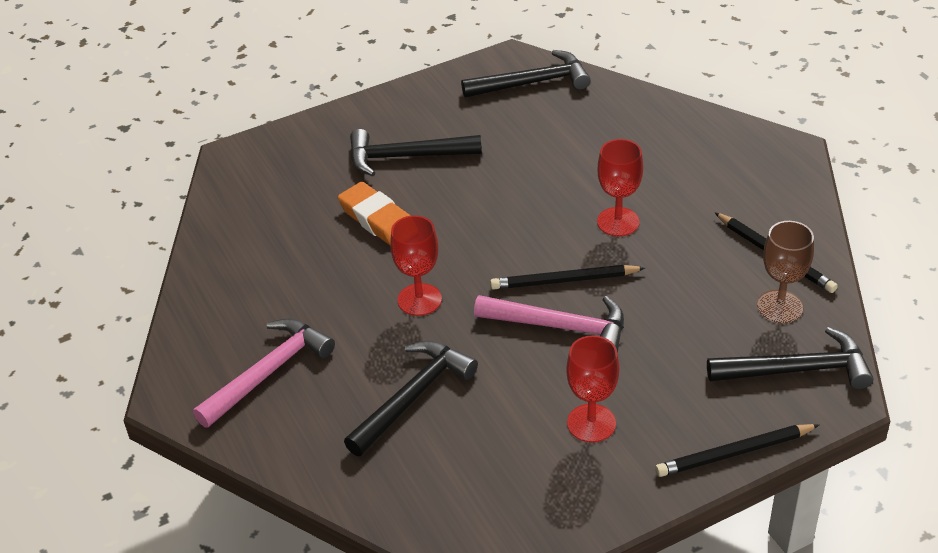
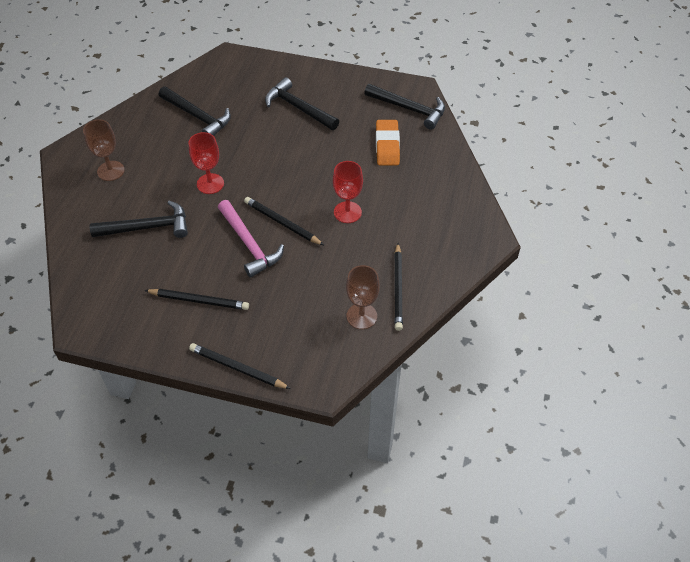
camera: 40 degrees right, 10 degrees up
pink hammer [193,319,335,428] -> brown goblet [83,119,125,181]
orange eraser [338,182,410,245] -> orange eraser moved to [376,120,400,166]
red goblet [566,335,619,443] -> black pencil [144,289,249,310]
black hammer [707,327,873,389] -> black hammer moved to [159,86,231,136]

